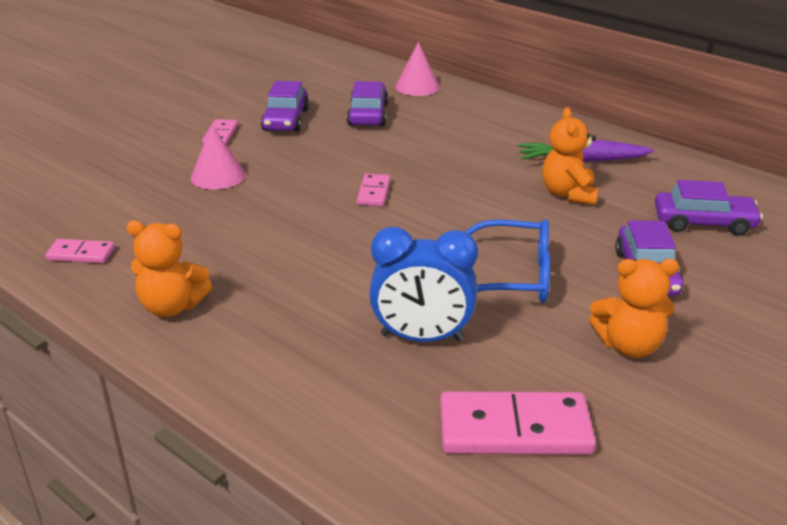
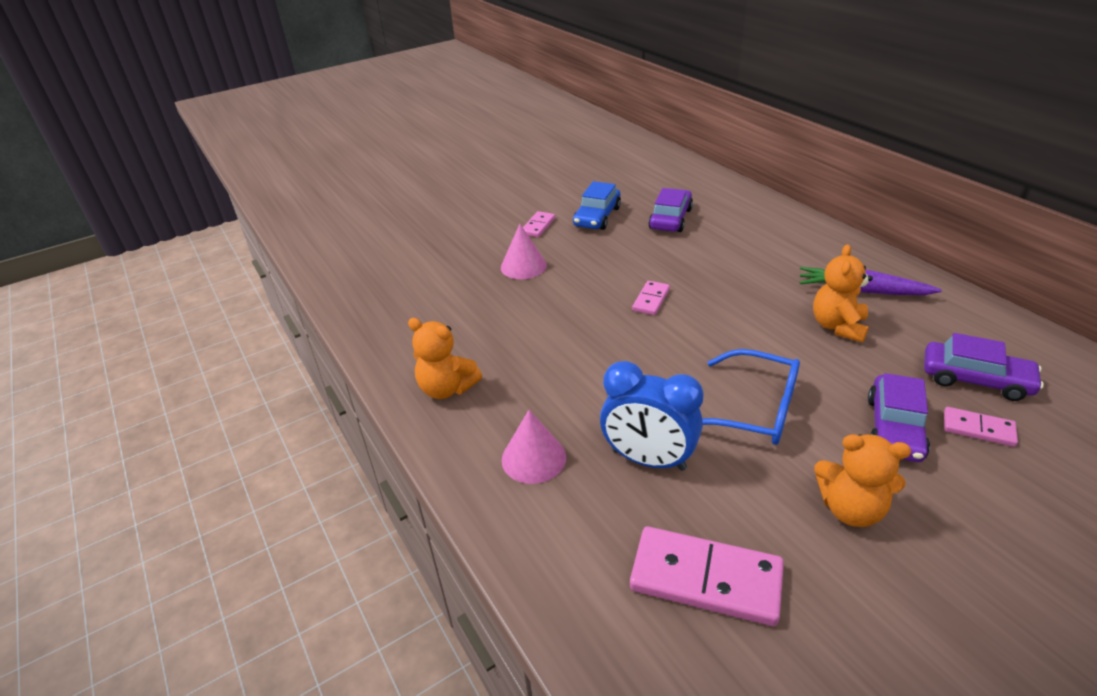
camera: 20 degrees right, 5 degrees up
pink domino [45,239,115,263] -> pink domino moved to [944,407,1018,447]
purple car [261,81,309,132] -> blue car [573,181,621,230]
pink cone [395,42,440,96] -> pink cone moved to [502,410,566,484]

